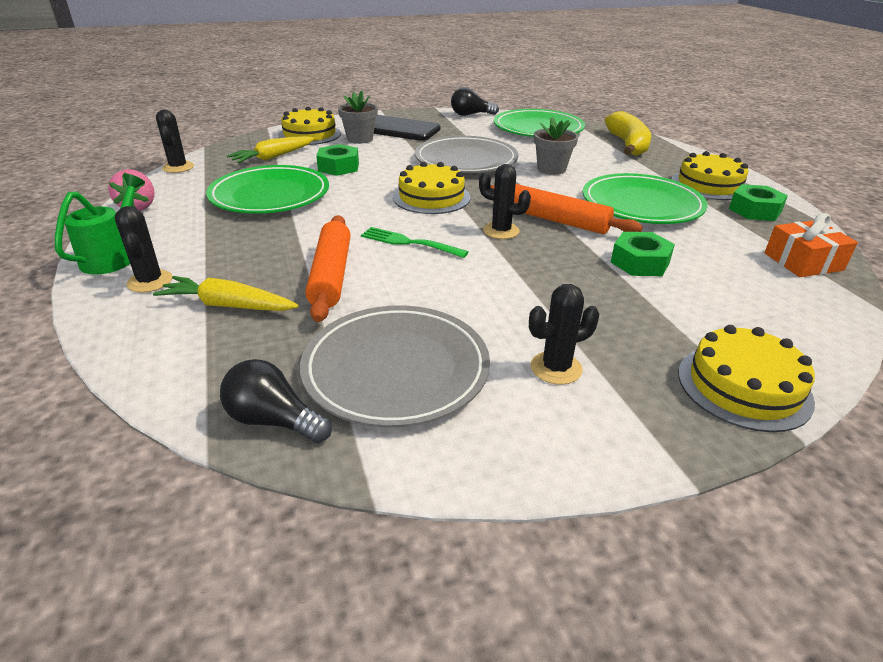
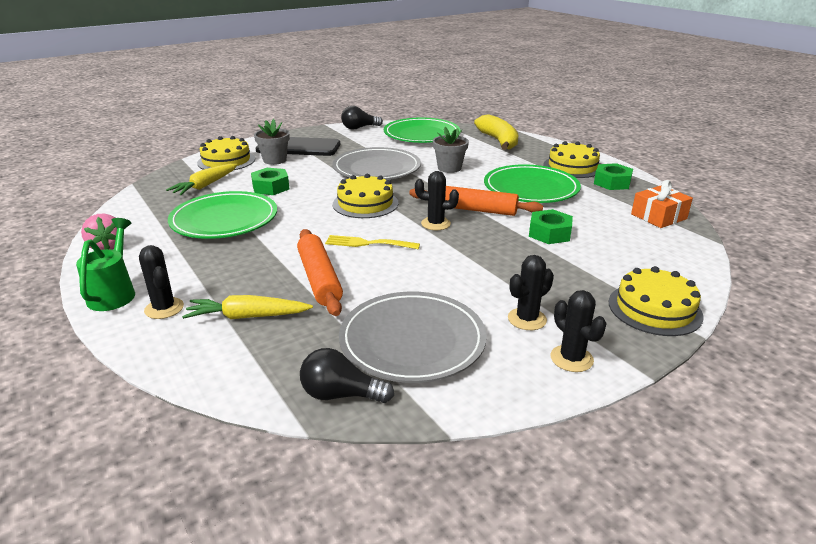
camera: 15 degrees left, 5 degrees down
black cactus [156,110,194,173] -> black cactus moved to [550,290,607,372]
green fork [361,227,469,258] -> yellow fork [325,235,420,249]

